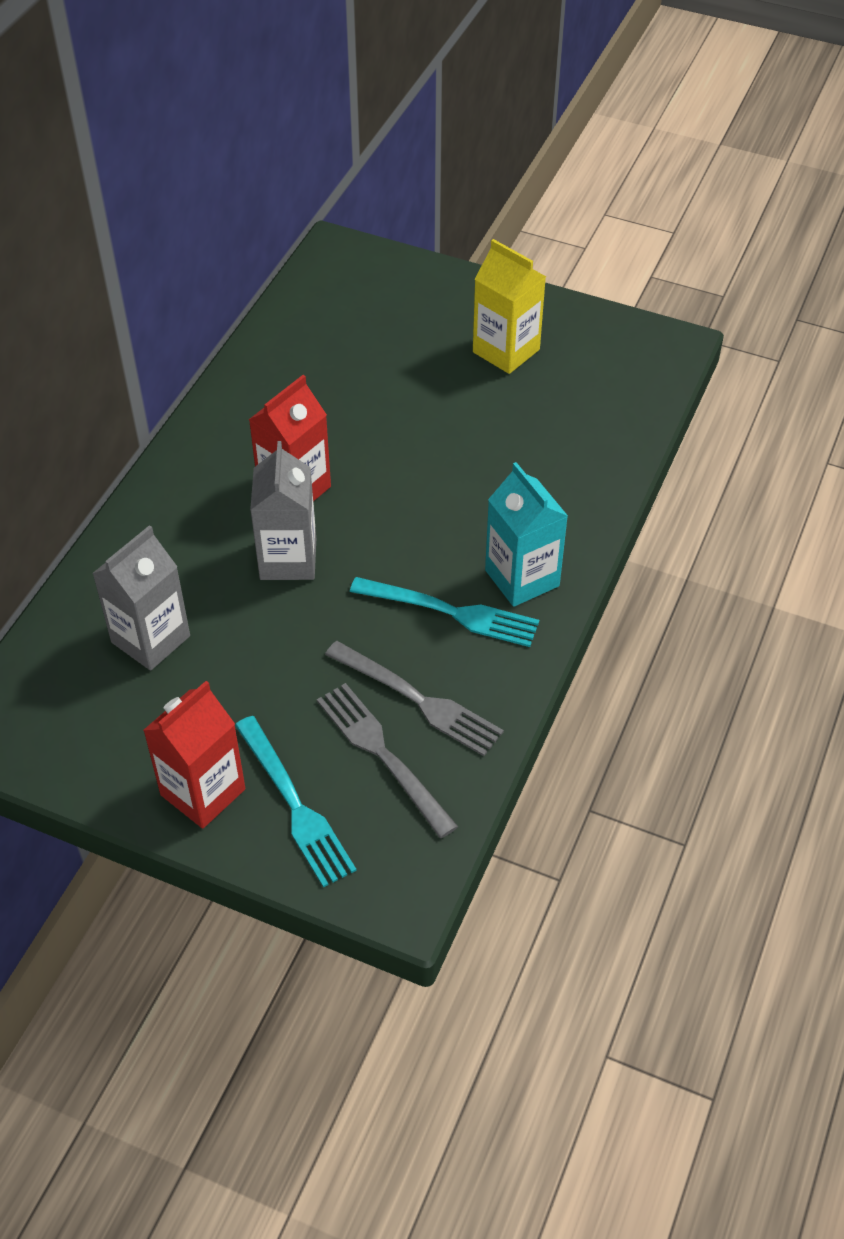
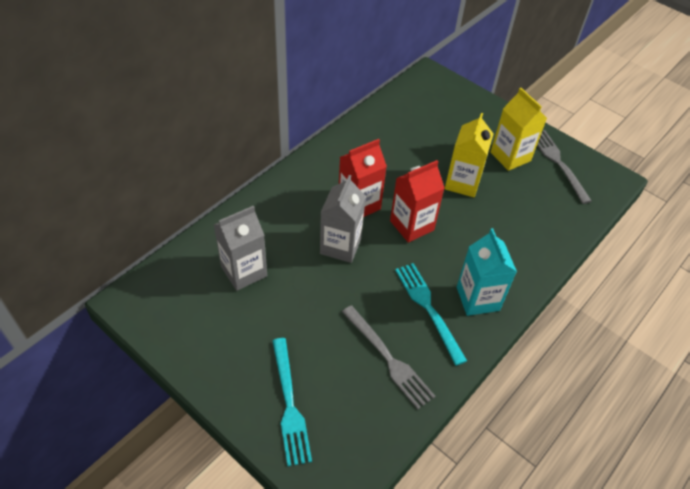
camera: 15 degrees right, 0 degrees up
red carton [143,681,246,829] -> red carton moved to [390,160,444,243]
grey fork [317,683,458,838] -> grey fork moved to [537,130,592,204]
turquoise fork [350,577,539,647] -> turquoise fork turned 150 degrees counterclockwise [395,263,467,366]
none -> yellow carton [445,113,493,197]

